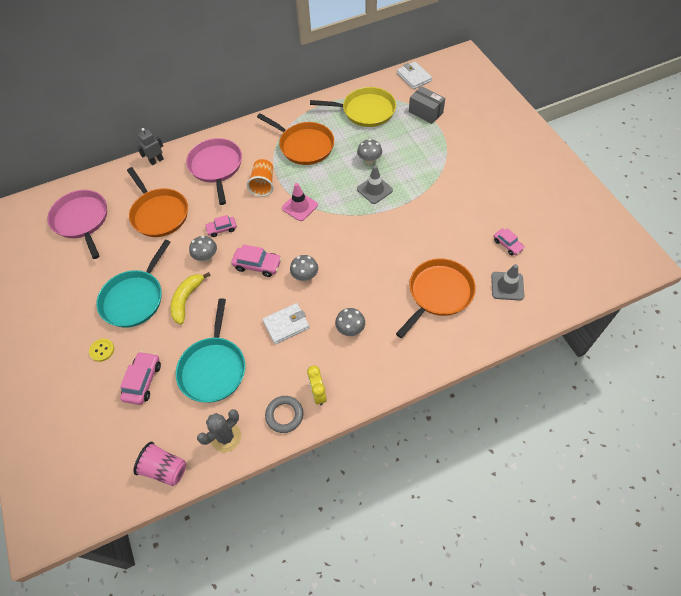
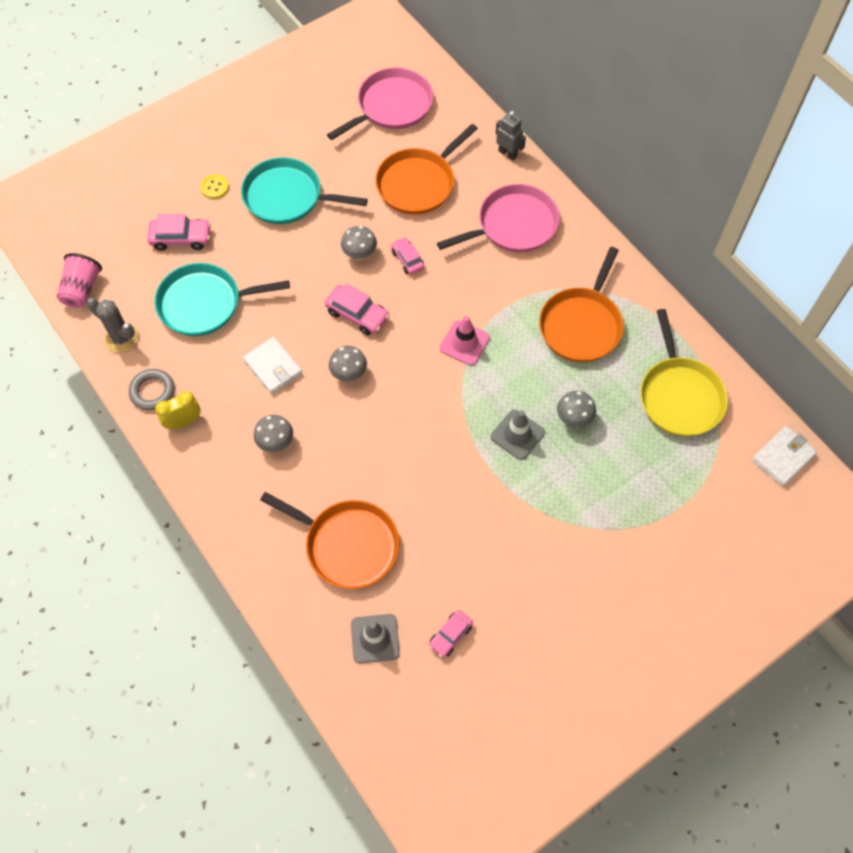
camera: 75 degrees right, 5 degrees up
yellow banana [170,272,211,325] -> none
pink car [231,244,282,277] -> pink car turned 60 degrees counterclockwise [325,283,390,335]
orange cup [247,159,273,197] -> none
grey box [409,86,445,124] -> none

